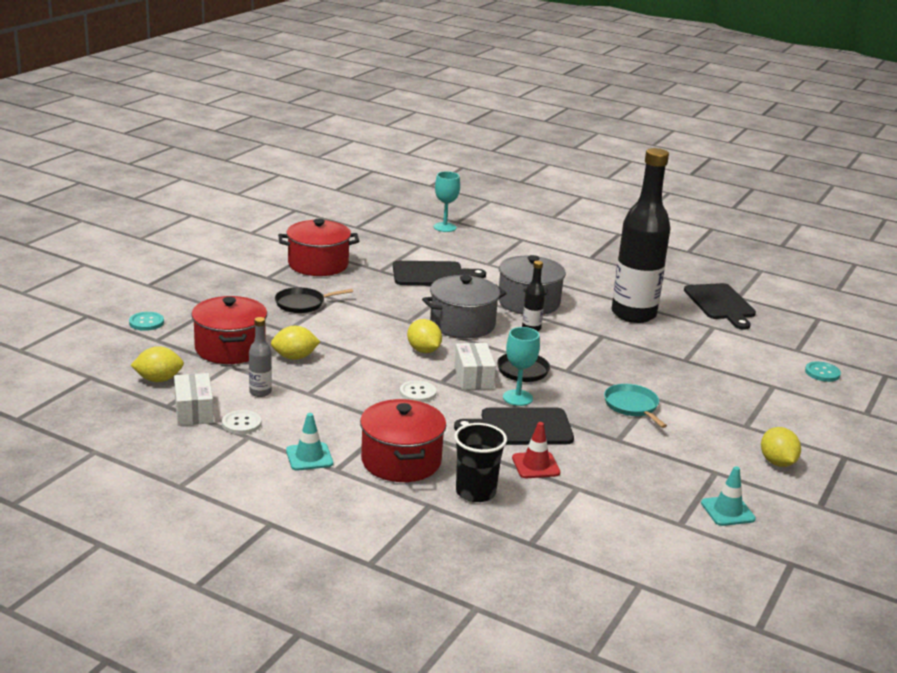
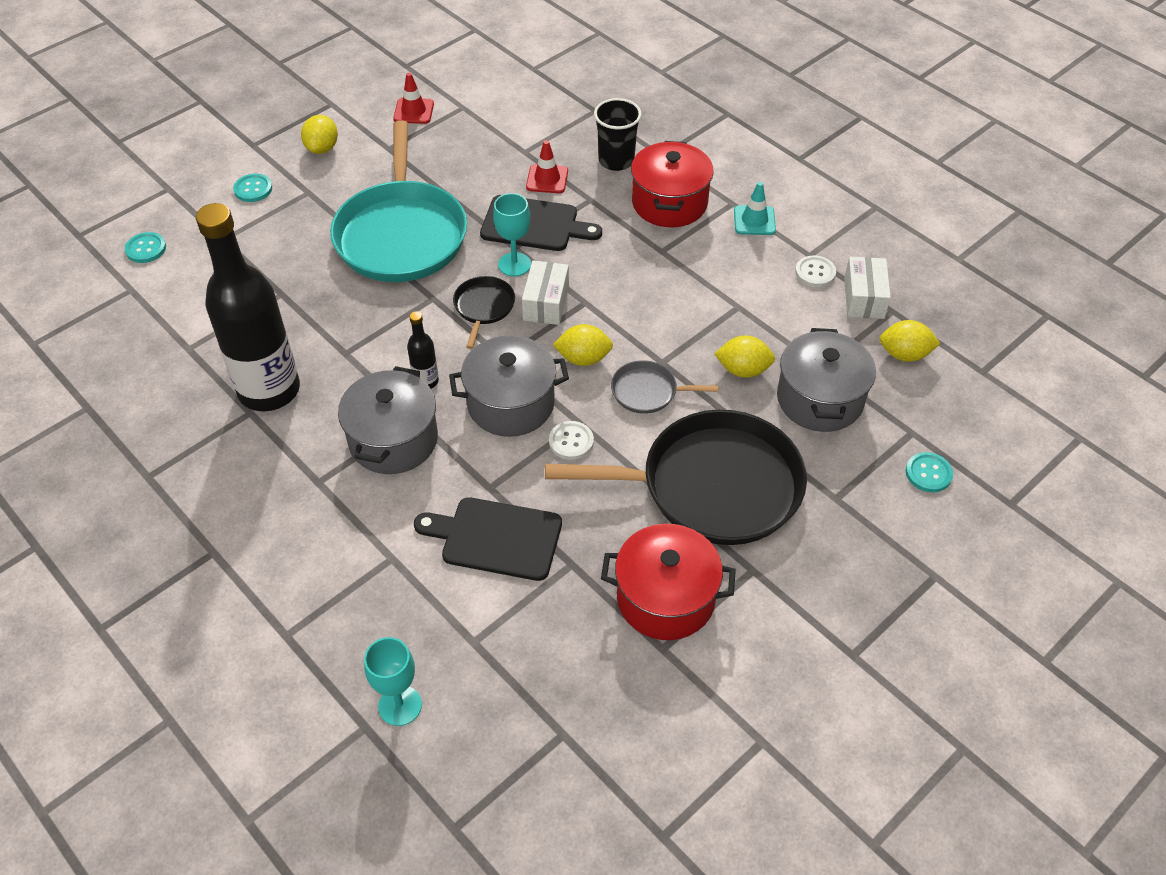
camera: 160 degrees left, 25 degrees up
red pot [191,296,267,364] -> grey pot [777,328,876,432]
grey bottle [249,317,272,397] -> none
black pan [275,287,353,313] -> black pan [545,410,807,545], size x2.28
white button [400,380,436,402] -> white button moved to [549,421,594,460]
yellow lemon [407,319,442,353] -> yellow lemon turned 75 degrees counterclockwise [553,324,613,366]
turquoise pan [604,384,667,428] -> turquoise pan [330,120,467,282], size x2.28
black cutting board [684,283,756,330] -> none
turquoise traffic cone [701,466,756,526] -> red traffic cone [393,73,434,124]
none -> turquoise button [233,174,272,202]
none -> grey pan [611,360,718,414]

